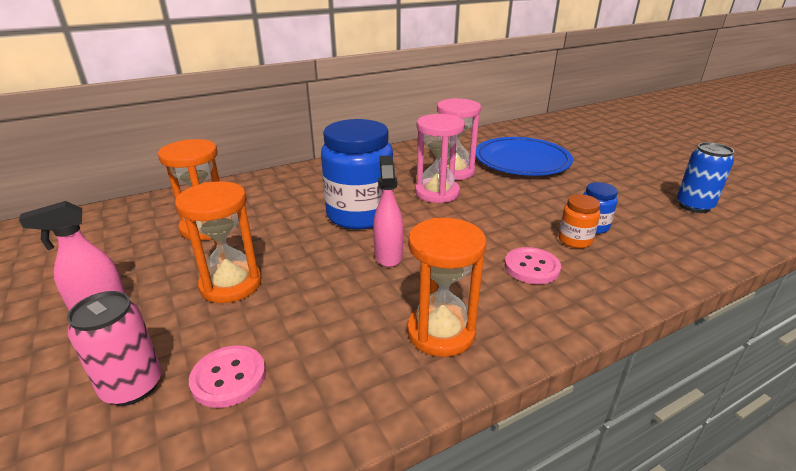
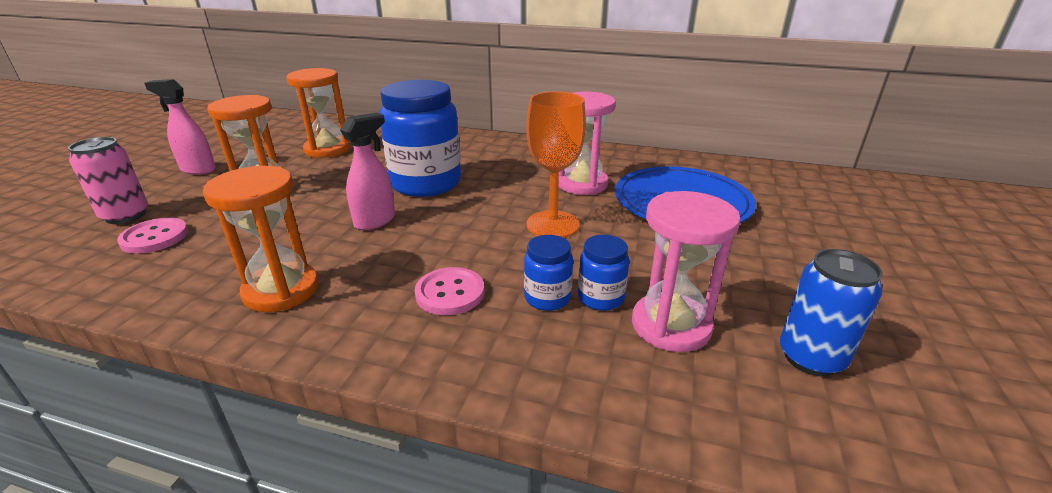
camera: 45 degrees right, 0 degrees up
pink hourglass [415,114,465,203] -> pink hourglass moved to [632,191,741,352]
orange jar [558,194,600,248] -> blue jar [524,235,573,311]
none -> orange goblet [526,91,586,238]

